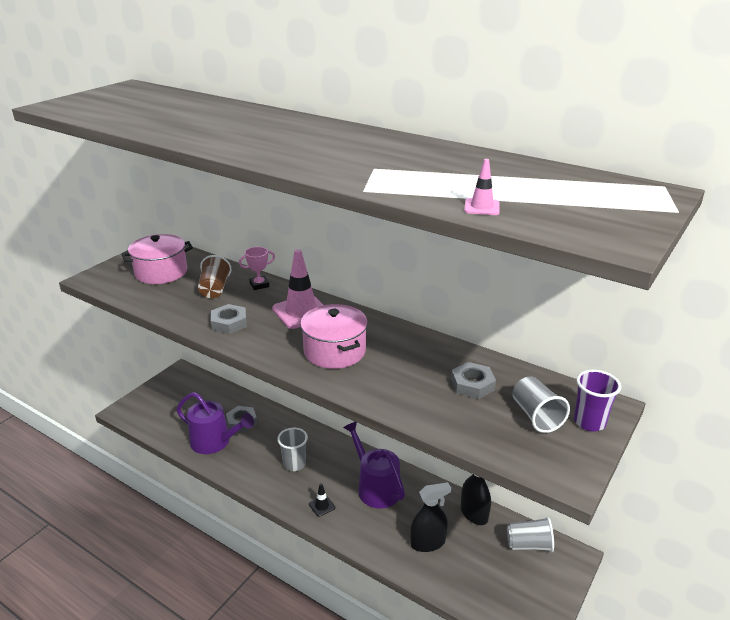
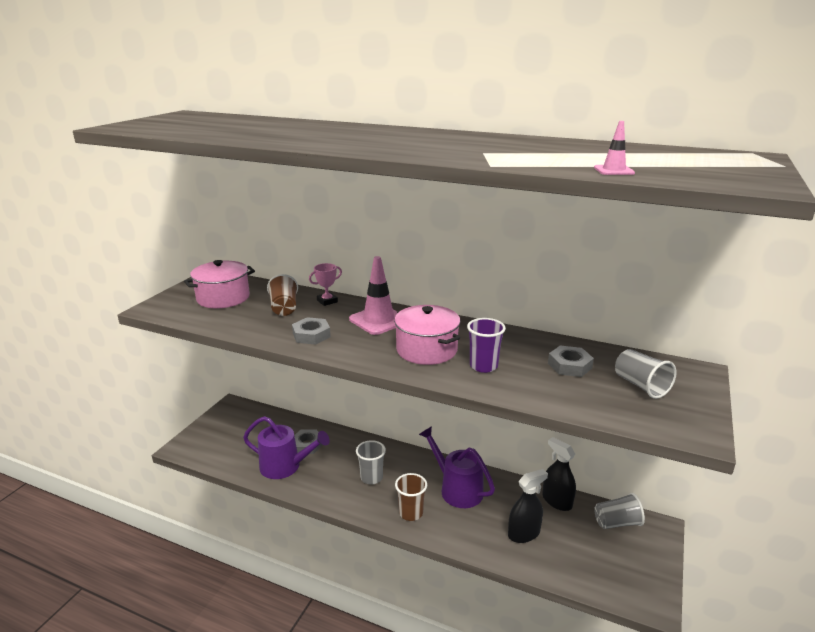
camera: 10 degrees left, 5 degrees down
black traffic cone [309,483,335,517] -> brown cup [395,473,427,521]
purple cup [574,370,621,431] -> purple cup moved to [467,318,506,373]

